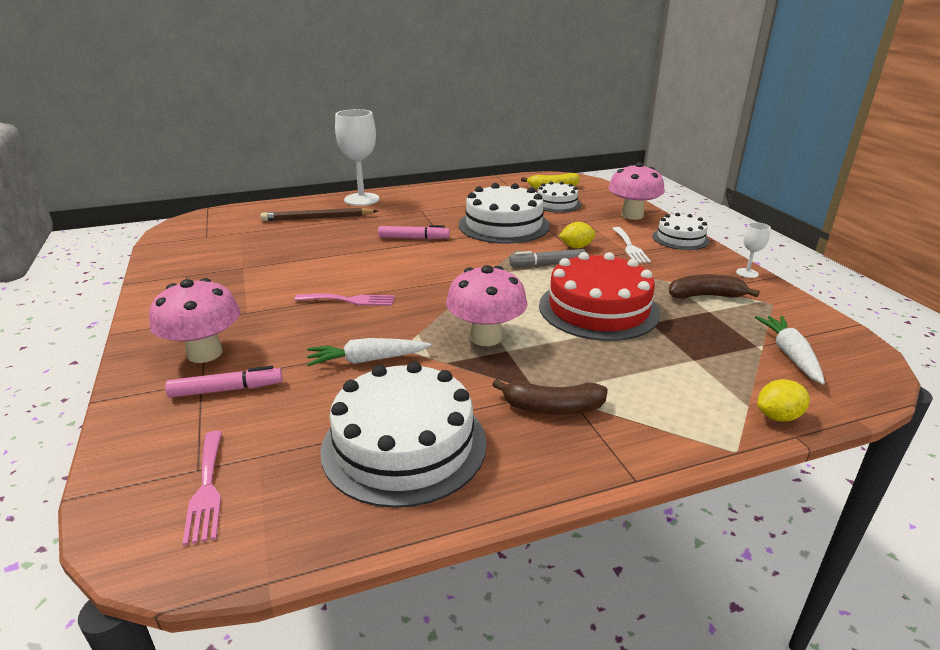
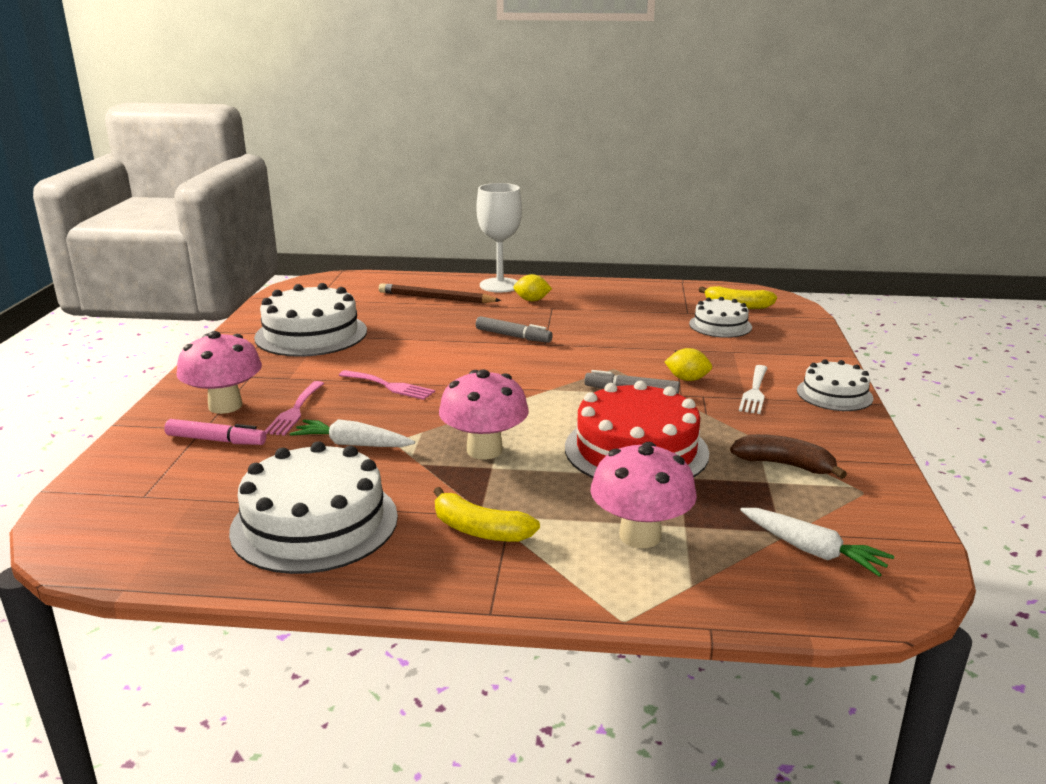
camera: 25 degrees right, 5 degrees down
pink fork [182,431,222,546] -> pink fork moved to [265,381,324,436]
pink marker [378,225,450,239] -> grey marker [476,316,553,343]
white cake [459,183,550,244] -> white cake moved to [254,283,367,357]
brown banana [492,379,608,415] -> yellow banana [433,487,540,542]
pink mushroom [608,162,665,220] -> pink mushroom moved to [590,442,697,548]
white goblet [736,222,771,278] -> none
white carrot [755,316,825,384] -> white carrot turned 105 degrees clockwise [740,508,894,577]
yellow lemon [757,379,810,422] -> yellow lemon moved to [514,274,552,301]

